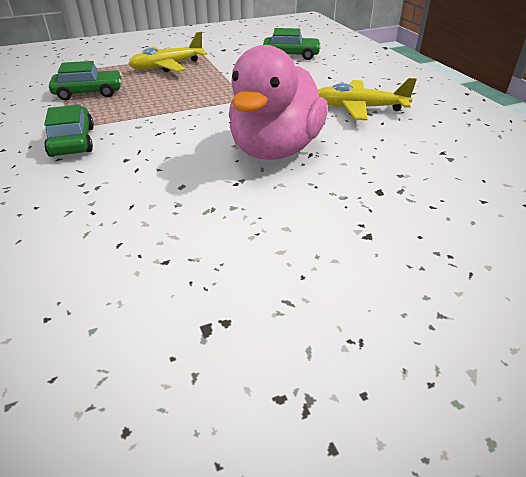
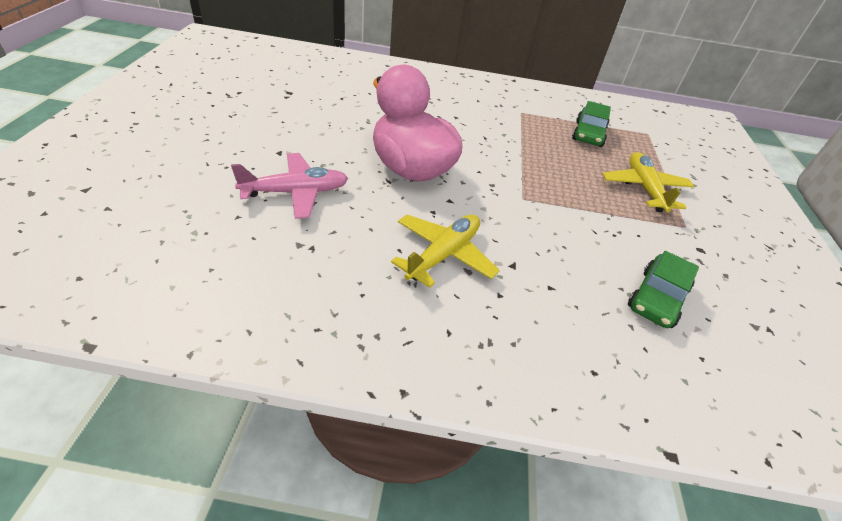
camera: 115 degrees right, 5 degrees up
green car [44,105,94,157] -> none
none -> pink plane [231,153,348,219]

